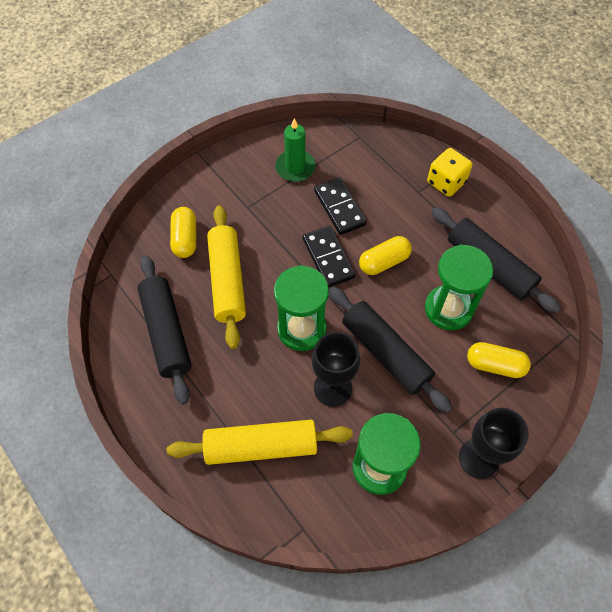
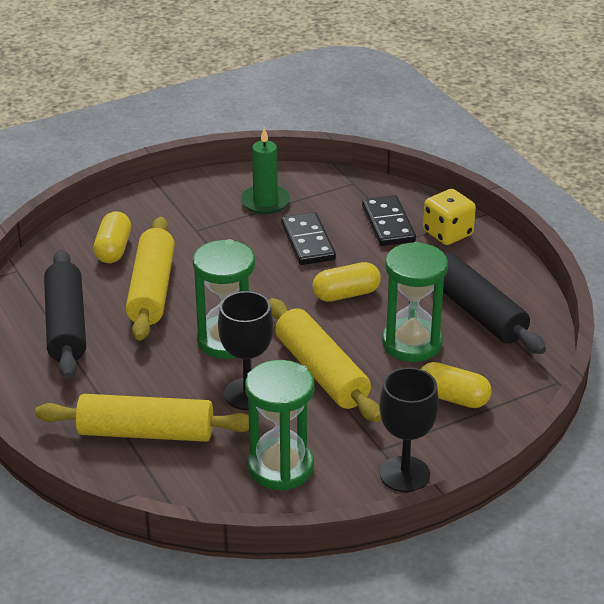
camera: 10 degrees right, 25 degrees down
black domino [303,226,356,287] -> black domino moved to [362,195,416,246]
black rolling pin [329,287,452,413] -> yellow rolling pin [269,298,381,422]

